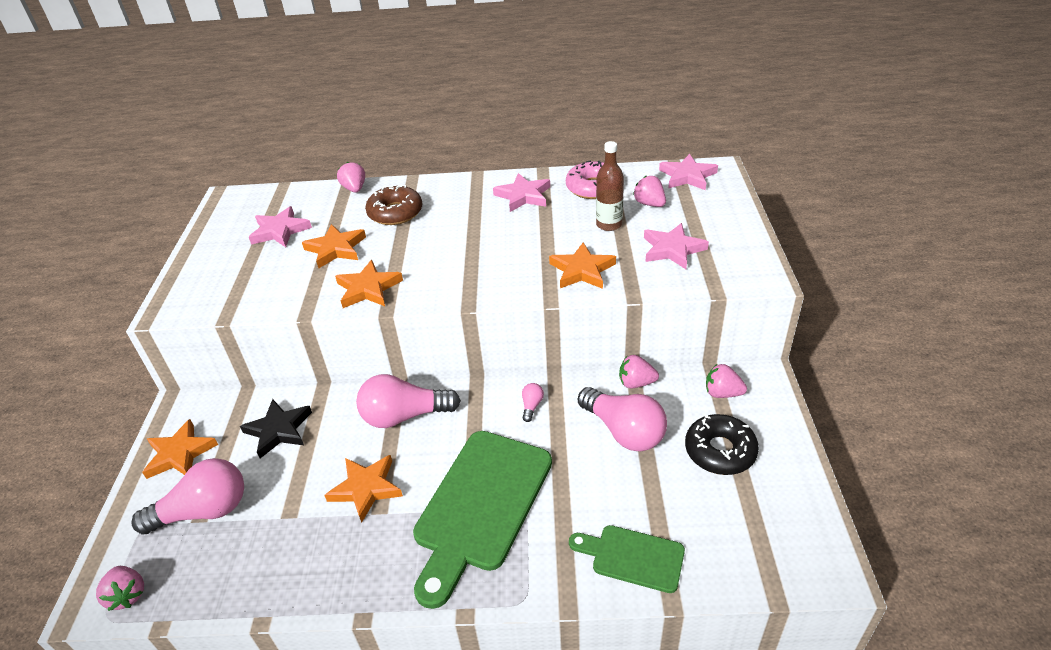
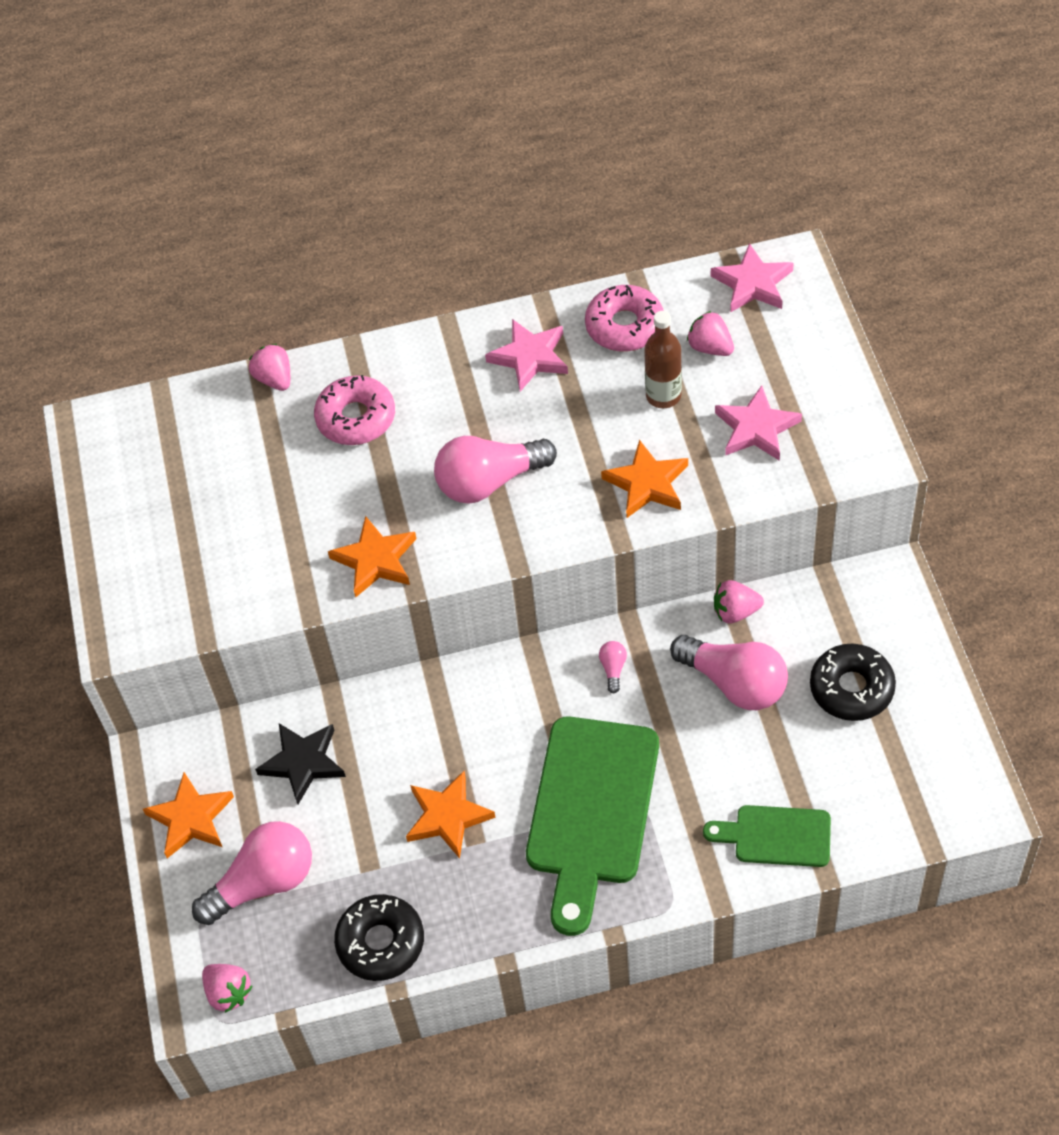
camera: 10 degrees left, 15 degrees up
pink star [249,206,312,247] -> none
orange star [302,224,366,268] -> none
pink light bulb [356,374,461,428] -> pink light bulb moved to [434,436,557,504]
brown donut [365,185,422,225] -> pink donut [314,375,395,445]
pink strawberry [706,364,747,398] -> none
none -> black donut [334,894,424,981]

